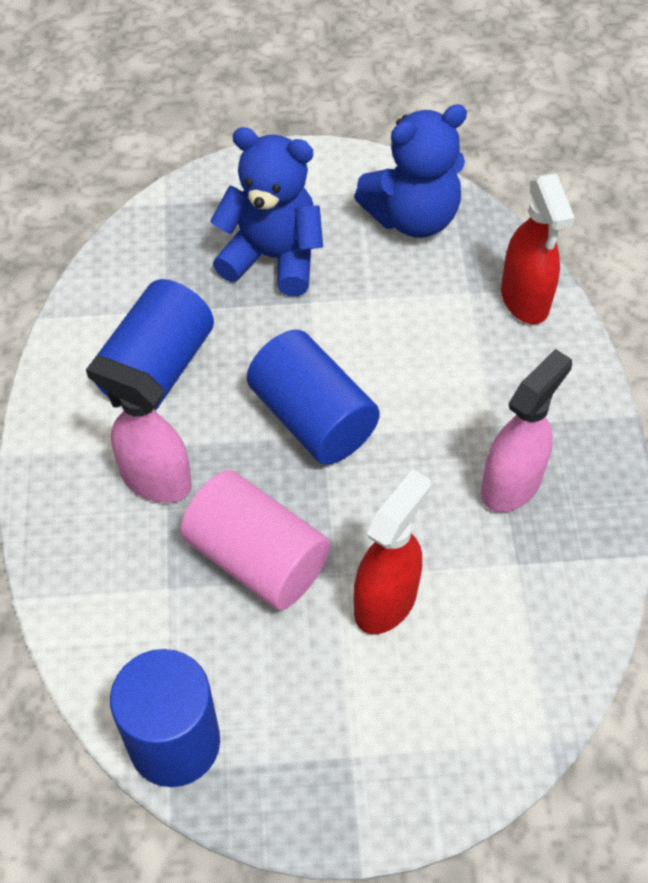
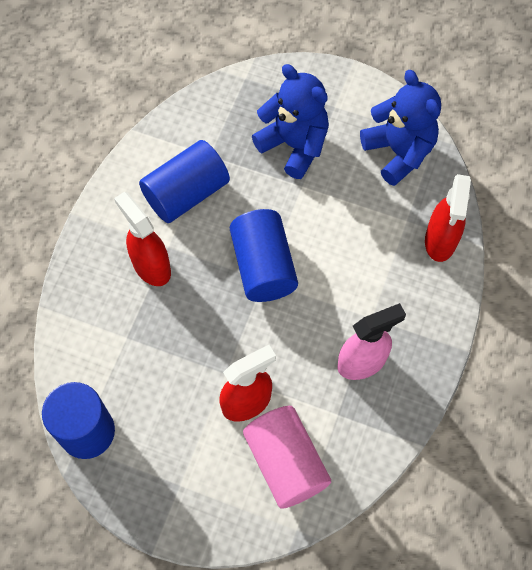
camera: 25 degrees right, 10 degrees up
pink spray bottle [86,355,191,503] -> red spray bottle [114,192,171,286]
pink cylinder [180,470,330,610] -> pink cylinder moved to [243,406,331,509]
blue teddy bear [354,104,467,238] -> blue teddy bear turned 120 degrees counterclockwise [360,70,441,186]

